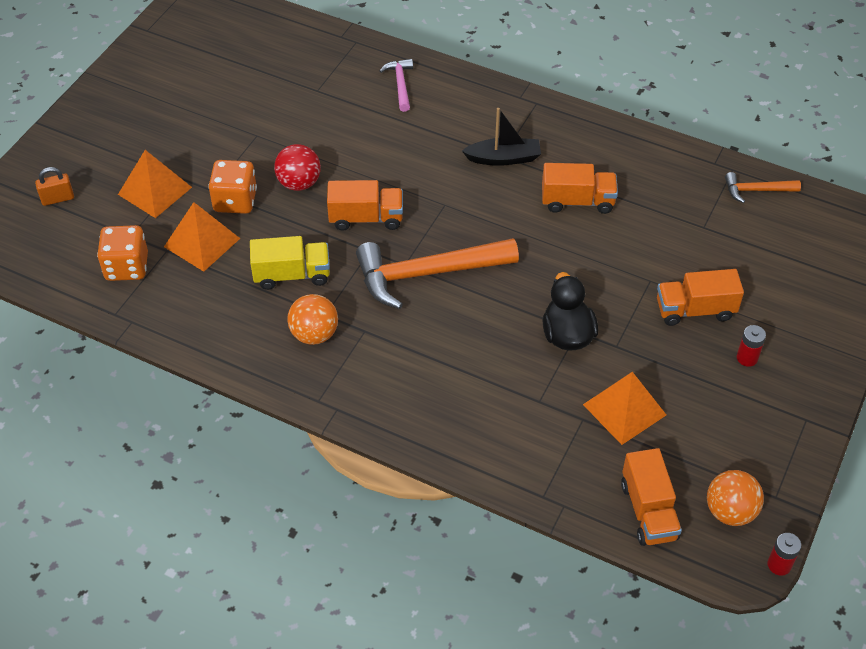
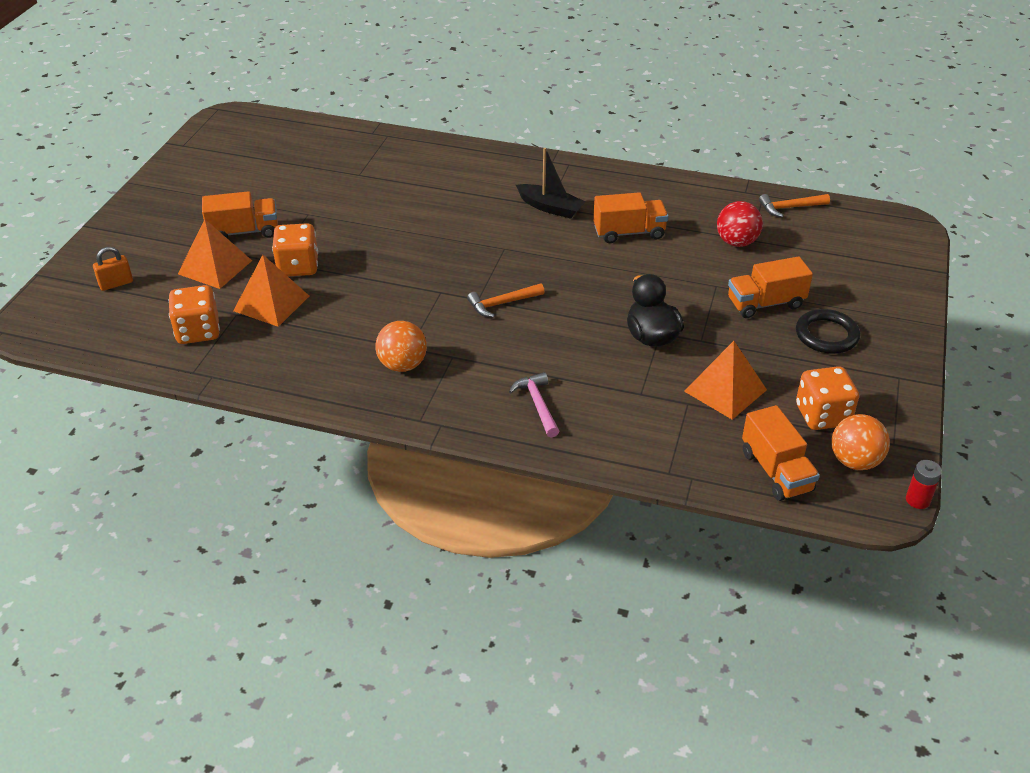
camera: 10 degrees left, 10 degrees down
yellow truck [250,236,330,290] -> none
red ball [274,144,321,191] -> red ball moved to [717,201,763,247]
orange truck [327,180,403,231] -> orange truck moved to [202,191,278,239]
orange hammer [356,238,519,309] -> orange hammer [467,283,545,317], size x0.48
pink hammer [380,59,413,112] -> pink hammer moved to [509,372,559,438]
black boat [462,108,541,166] -> black boat turned 45 degrees clockwise [516,148,586,219]
red battery [737,325,766,367] -> black ring [796,309,860,354]
none -> orange dice [796,366,859,430]

